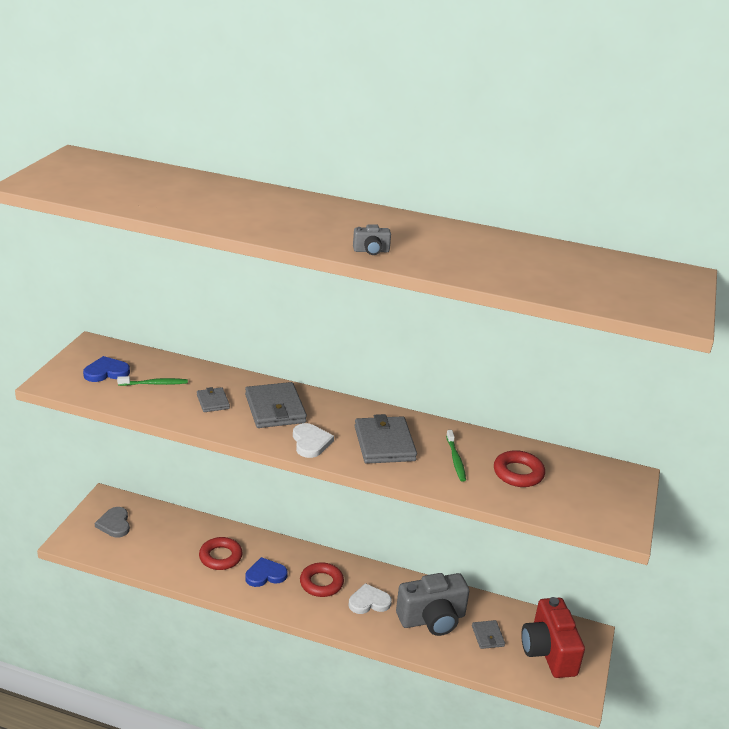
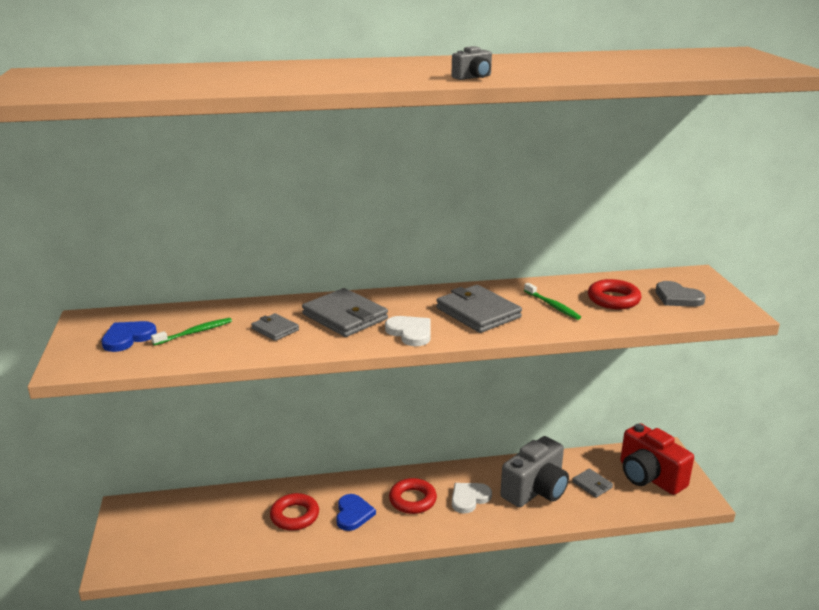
camera: 25 degrees left, 5 degrees down
grey heart [95,507,130,537] -> grey heart moved to [656,281,705,307]
blue heart [245,557,288,587] -> blue heart turned 135 degrees clockwise [336,494,376,531]

